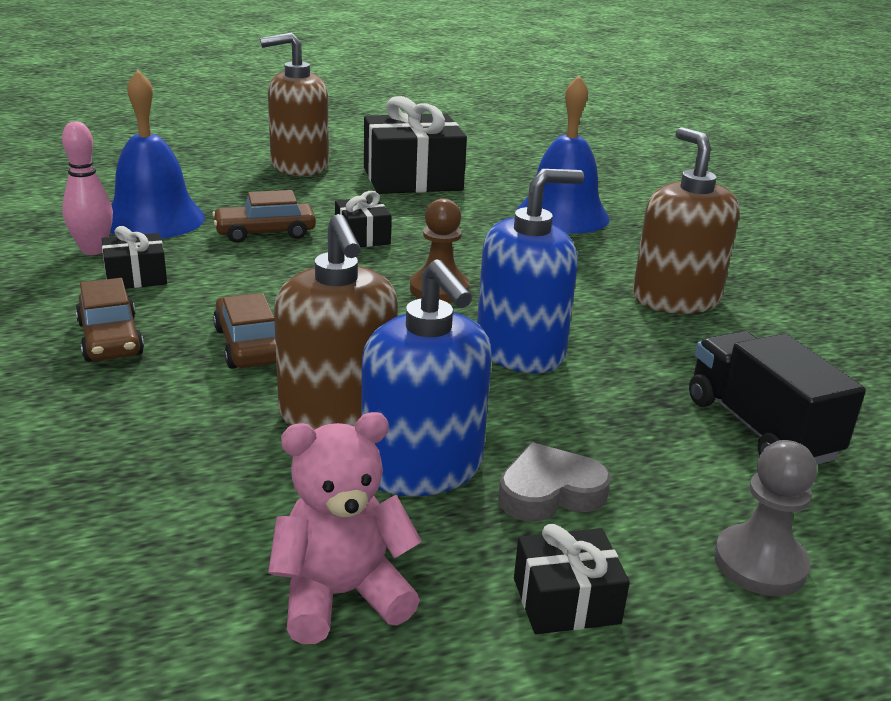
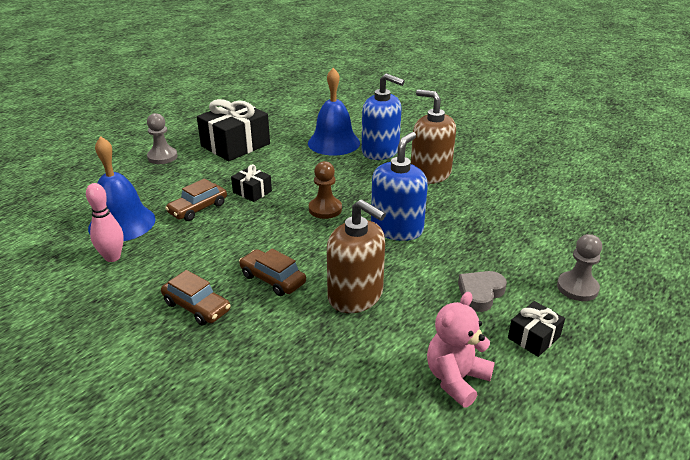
camera: 30 degrees left, 5 degrees up
black gift [102,226,167,289] -> none
brown soap dispenser [260,32,329,176] -> grey pawn [147,113,178,164]
blue soap dispenser [361,259,492,496] -> blue soap dispenser moved to [362,73,405,160]
black truck [689,331,866,464] -> none

